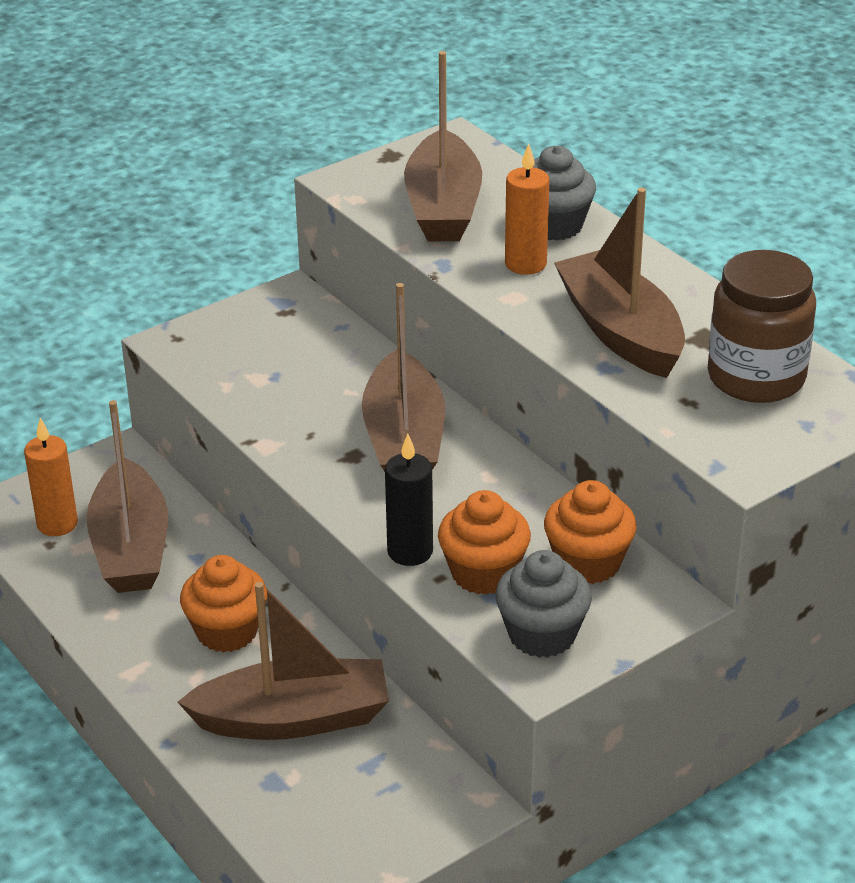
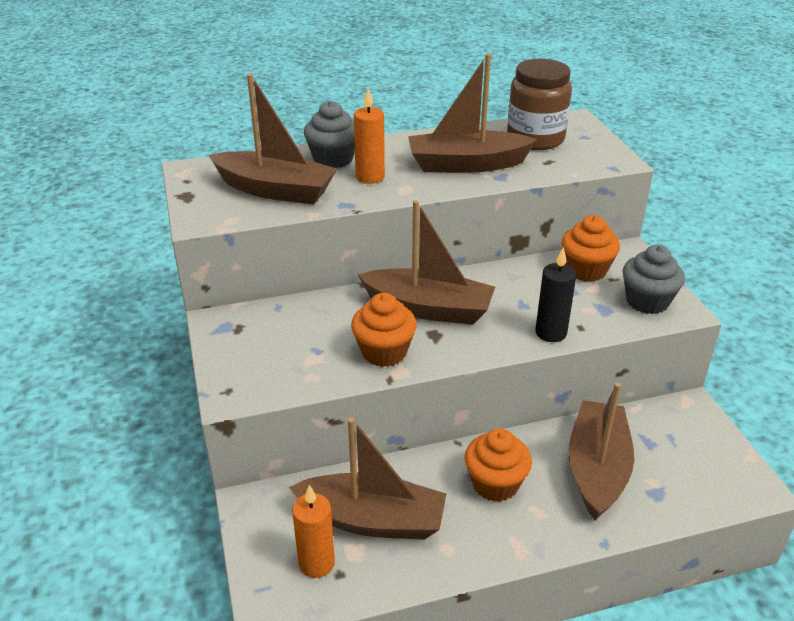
camera: 70 degrees left, 0 degrees up
orange cupcake [438,490,531,595] -> orange cupcake moved to [351,293,417,367]

